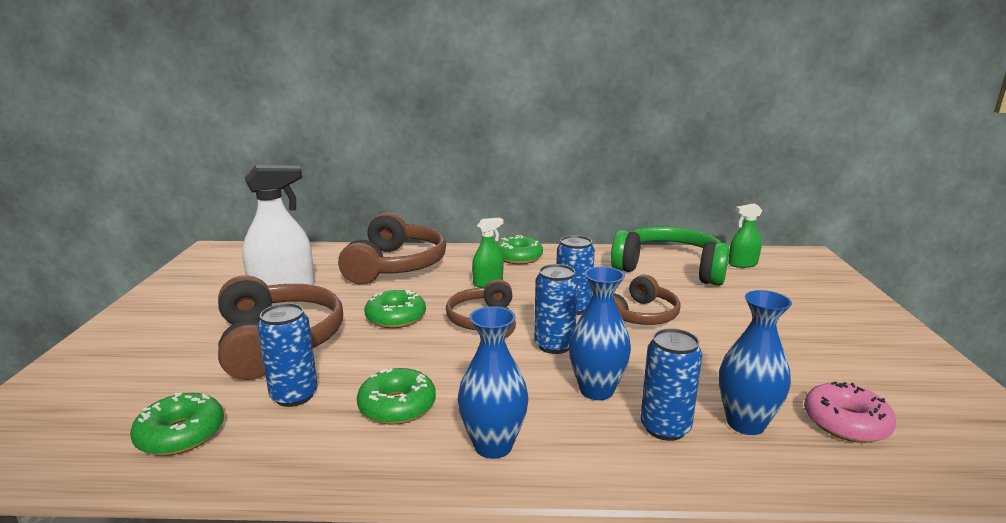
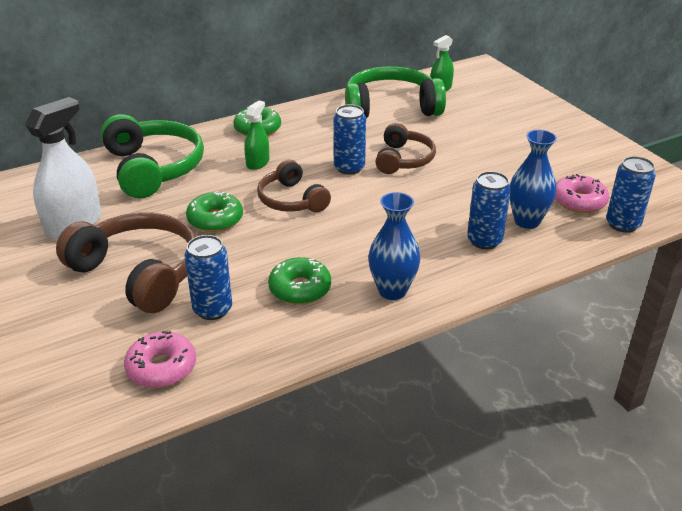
camera: 30 degrees left, 15 degrees up
green donut [130,392,224,456] -> pink donut [124,331,196,388]
brown headphones [338,212,446,284] -> green headphones [101,114,204,198]
blue can [534,264,578,354] -> blue can moved to [606,156,656,233]
blue vase [569,267,631,400] -> none

